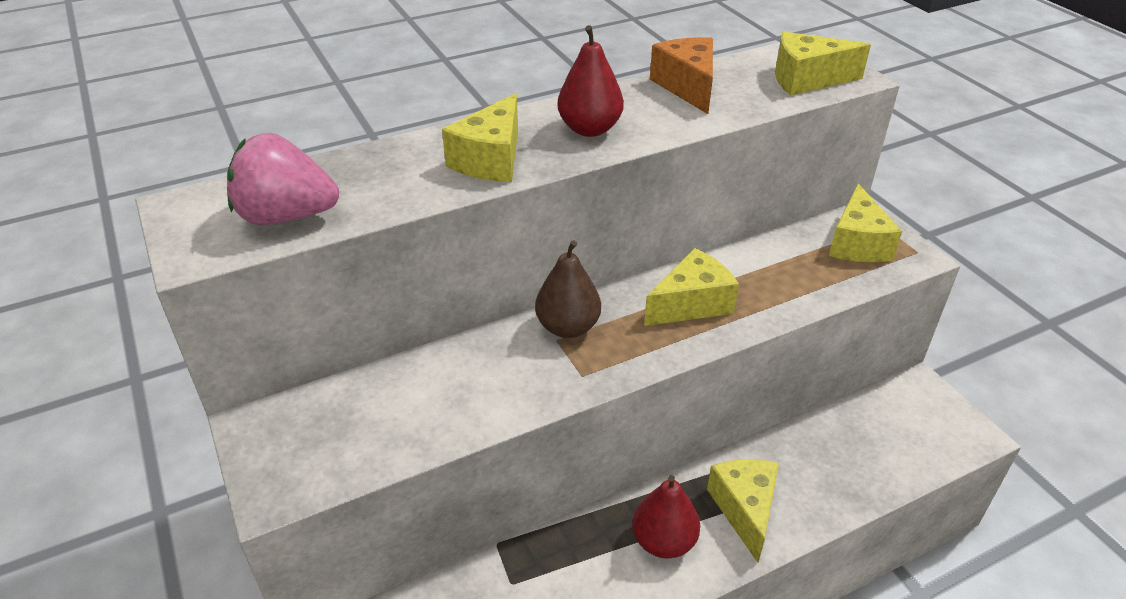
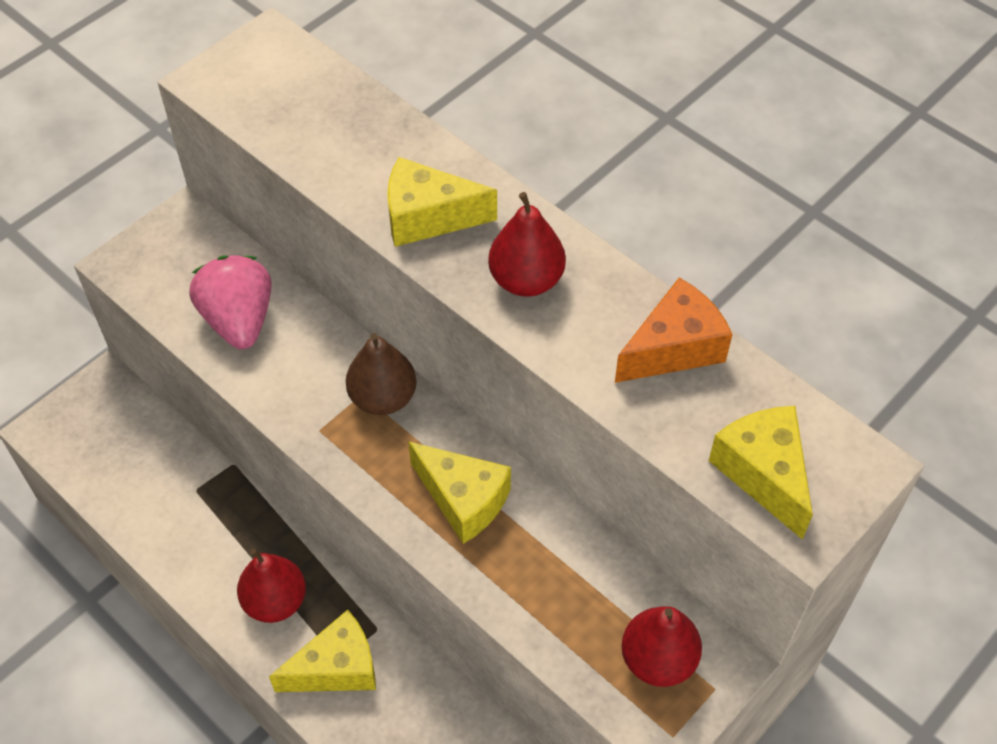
camera: 70 degrees right, 15 degrees up
pink strawberry [227,133,339,225] -> pink strawberry moved to [189,255,272,349]
yellow cheese [829,183,902,262] -> red pear [622,606,702,687]

